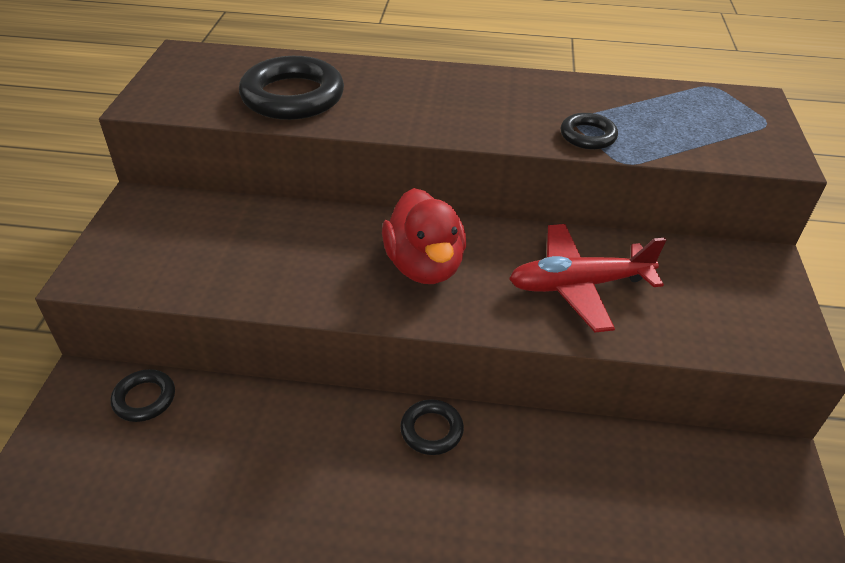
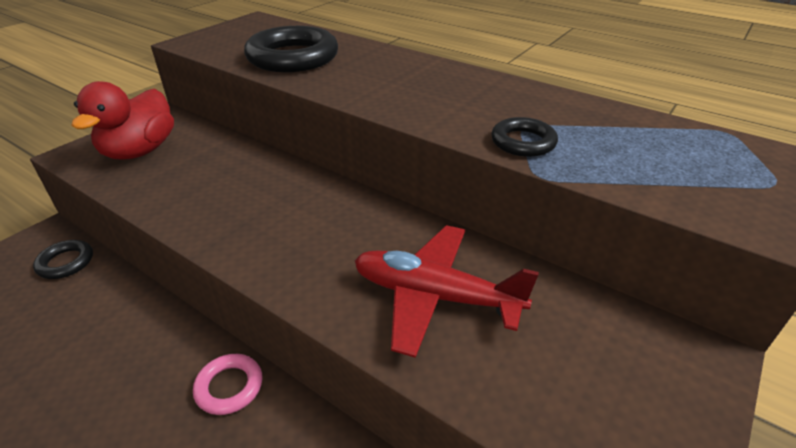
camera: 30 degrees right, 5 degrees down
red duck [382,188,466,284] -> red duck moved to [71,81,174,159]
black ring [400,399,464,455] -> pink ring [193,354,262,415]

